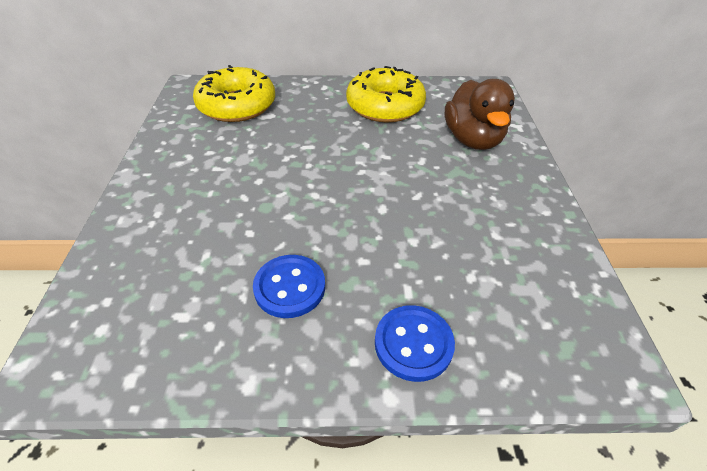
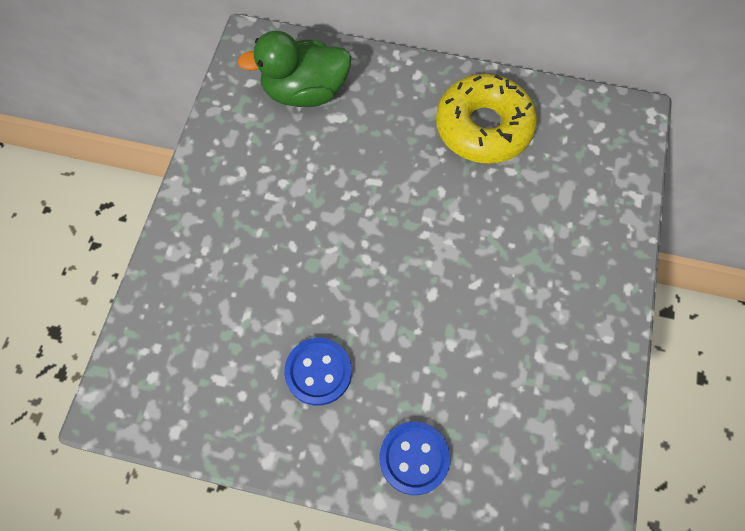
camera: 15 degrees right, 20 degrees up
yellow donut [193,65,275,122] -> green duck [237,31,351,107]
brown duck [445,79,515,150] -> none

